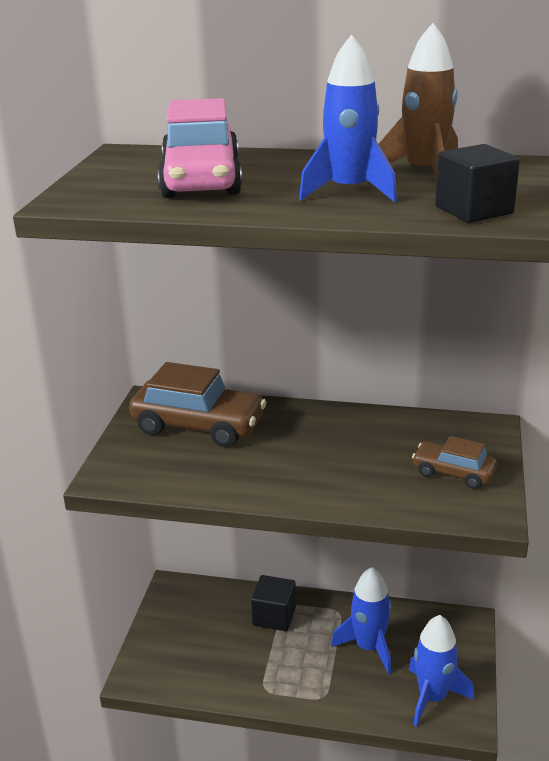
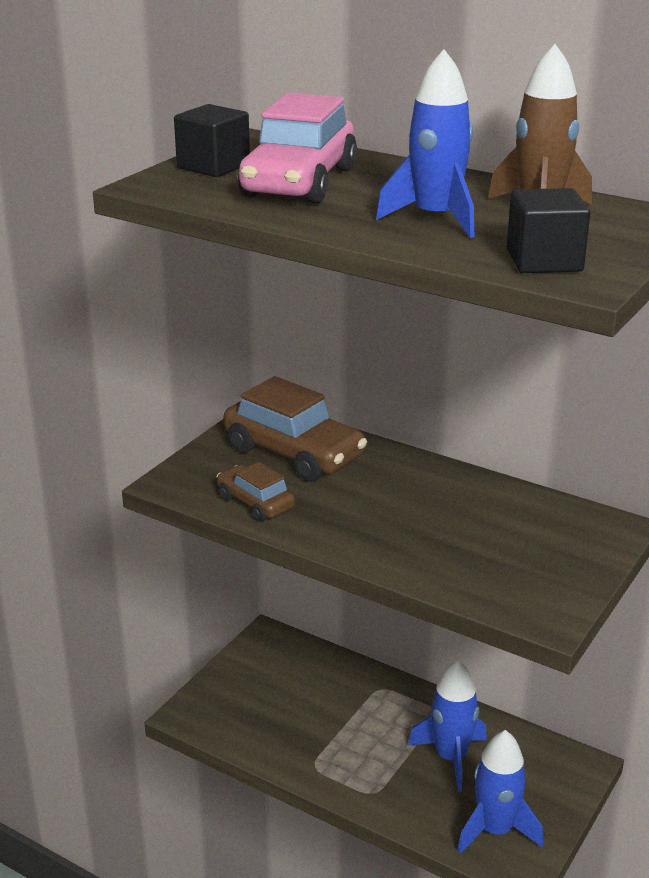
camera: 20 degrees right, 0 degrees up
black cube [251,575,296,631] -> black cube moved to [174,104,250,177]
brown car [412,436,497,489] -> brown car moved to [217,462,295,522]

